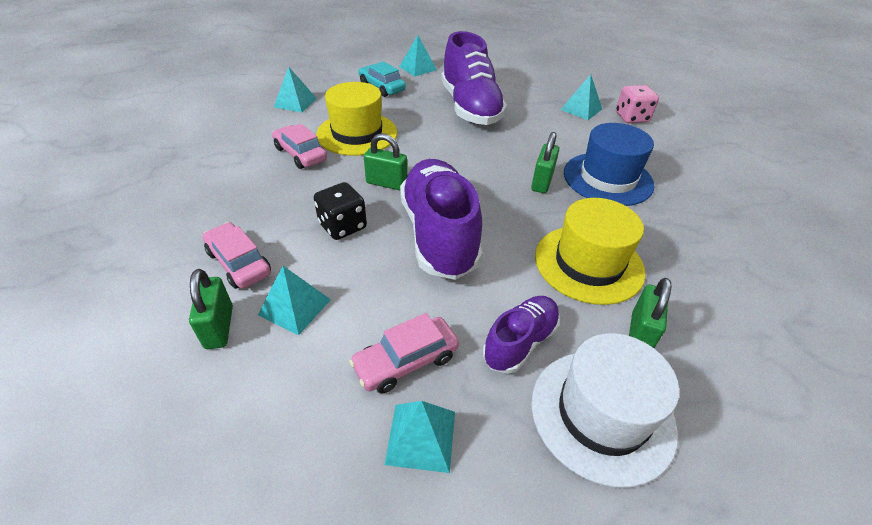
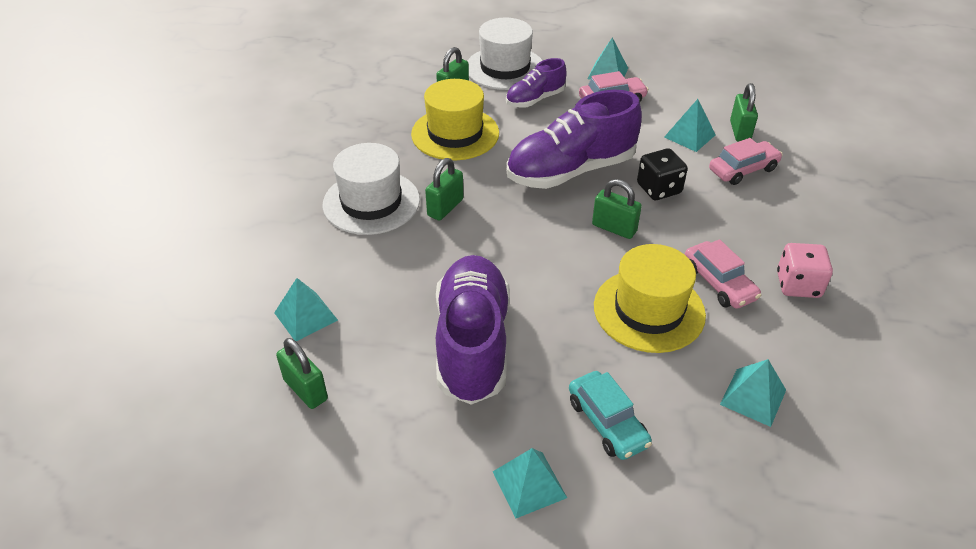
camera: 165 degrees left, 0 degrees up
pink car [203,222,271,289] -> pink car turned 90 degrees counterclockwise [709,138,783,185]
purple shoe [400,159,483,280] -> purple shoe turned 60 degrees clockwise [506,90,642,189]
blue hat [564,123,655,206] -> white hat [323,143,420,235]
pink dice [616,85,659,123] -> pink dice moved to [777,243,833,298]
none -> green padlock [276,338,328,409]

